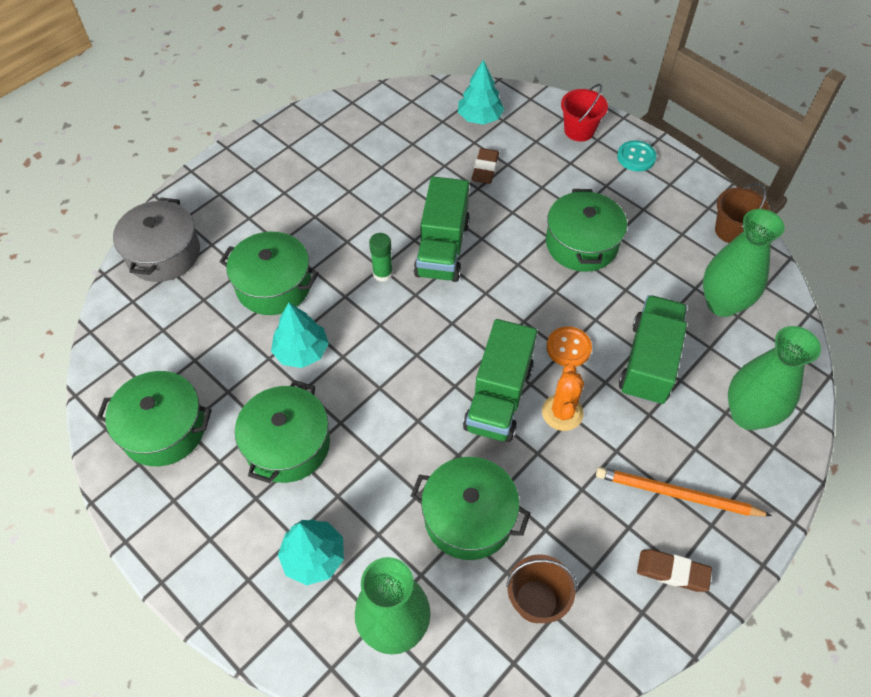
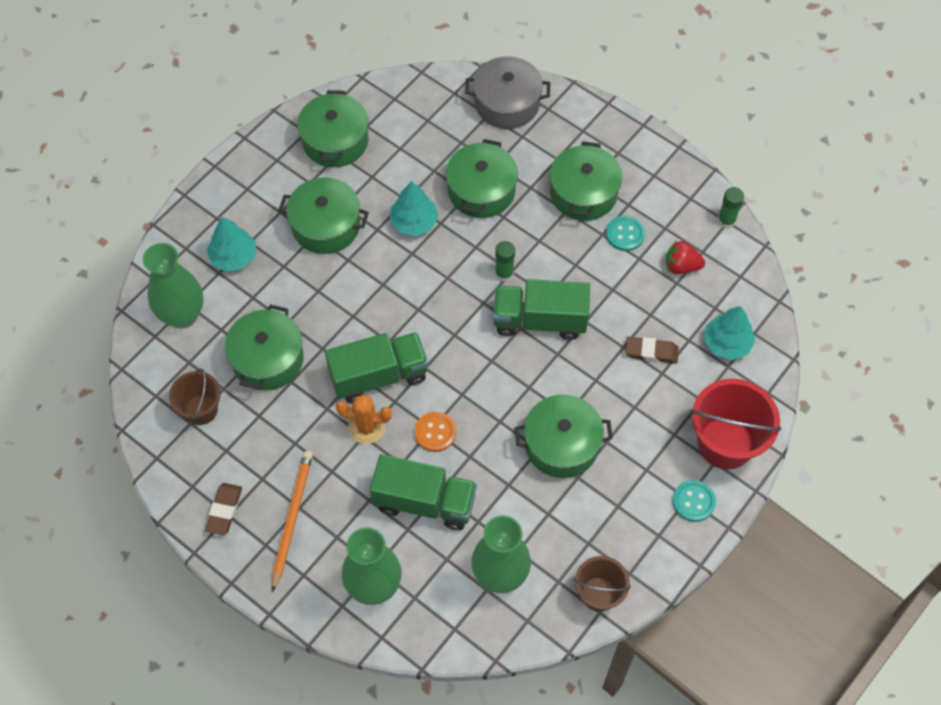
camera: 85 degrees right, 5 degrees up
green truck [463,319,537,442] -> green truck turned 150 degrees clockwise [325,332,428,403]
red bucket [561,84,608,141] -> red bucket [691,379,781,469], size x1.66
none -> green pot [550,141,622,221]
none -> turquoise button [606,216,645,251]
none -> red strawberry [666,241,705,274]
none -> green glue stick [718,187,744,229]

